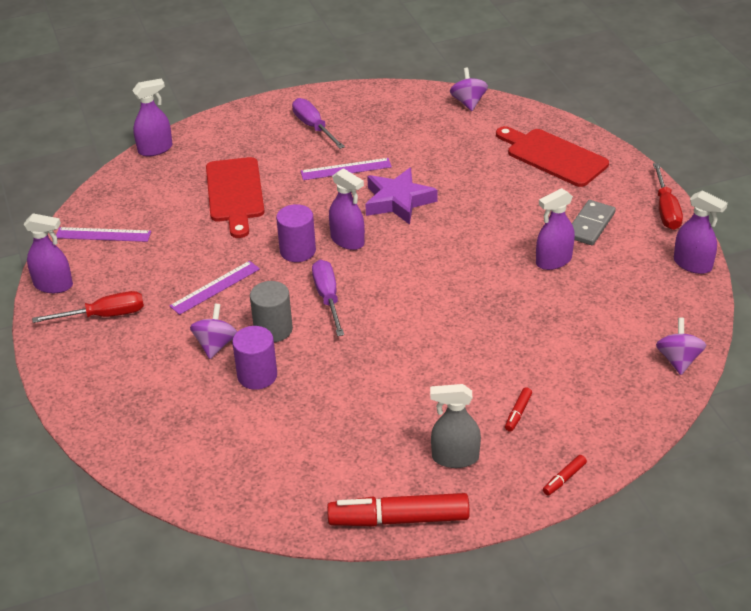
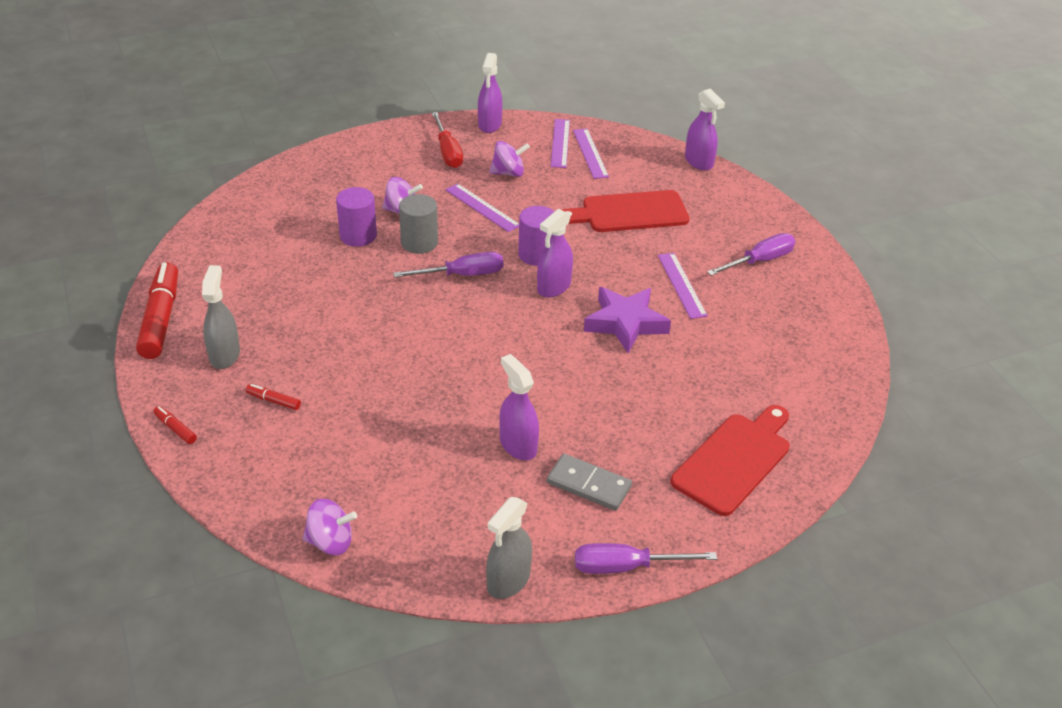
camera: 85 degrees right, 0 degrees up
purple spinning top [450,68,488,111] -> purple spinning top moved to [489,141,530,177]
red screwdriver [653,163,683,230] -> purple screwdriver [575,543,717,574]
purple spray bottle [674,190,728,274] -> grey spray bottle [486,497,532,599]
none -> purple ruler [573,129,609,179]

